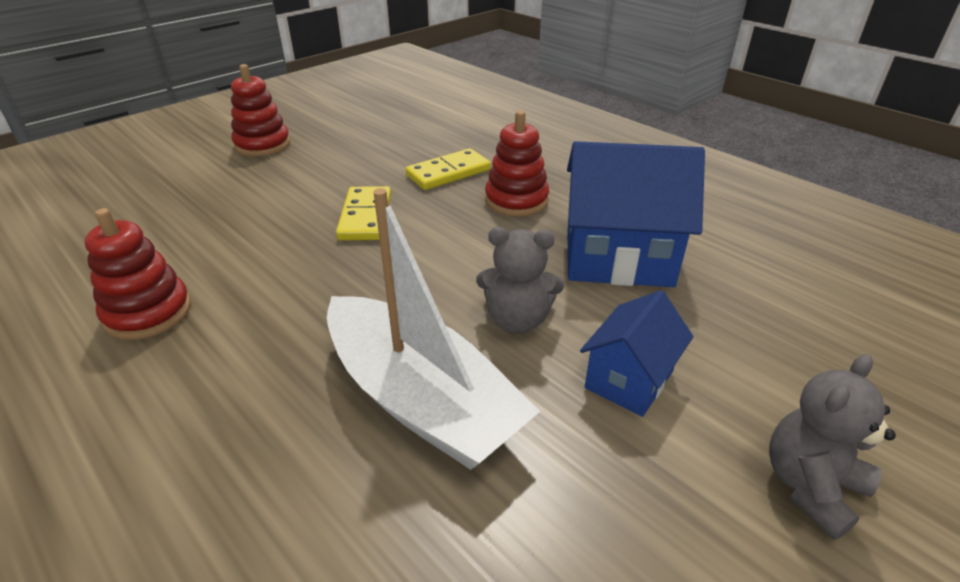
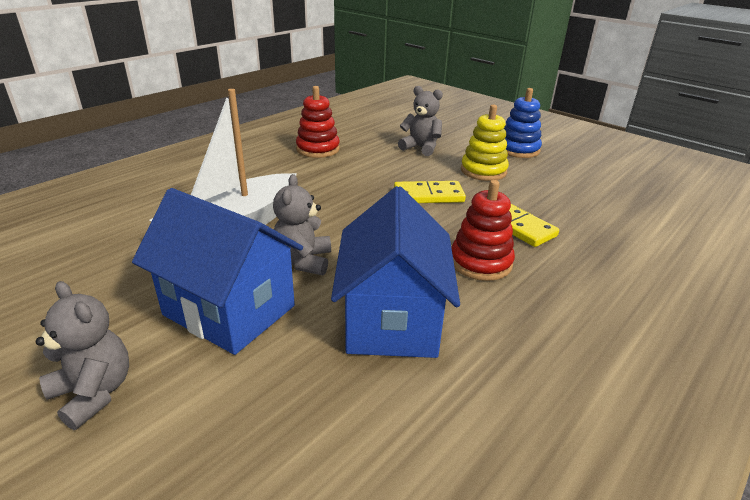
camera: 85 degrees right, 5 degrees down
red stacking toy [231,64,290,157] -> blue stacking toy [504,88,542,158]
blue house [580,290,693,417] -> blue house [132,188,303,355], size x1.75
none -> grey teddy bear [398,86,443,156]
none -> yellow stacking toy [461,105,509,181]

